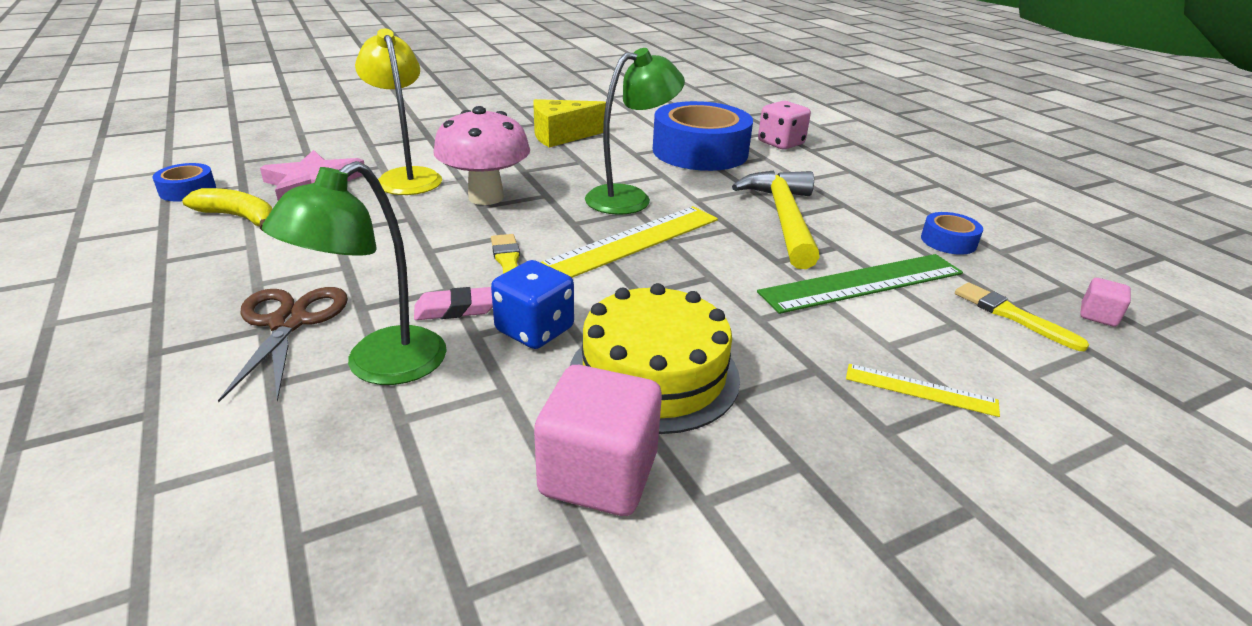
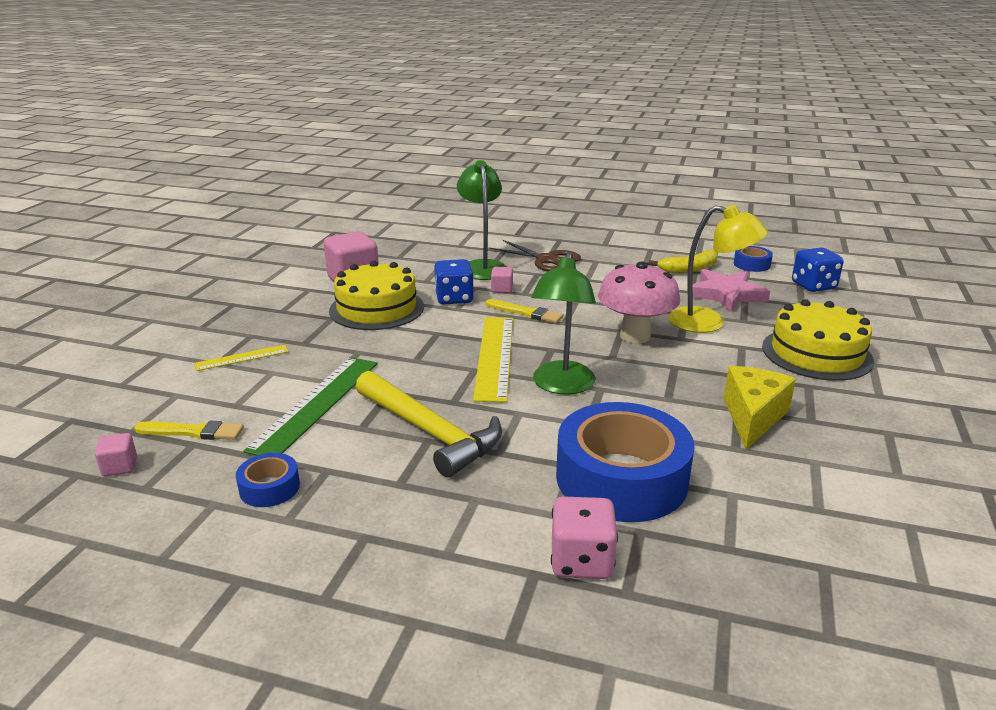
camera: 135 degrees right, 5 degrees down
pink eraser [414,287,493,320] -> pink cube [491,267,513,293]
none -> yellow cake [762,299,874,381]
none -> blue dice [792,247,844,292]

